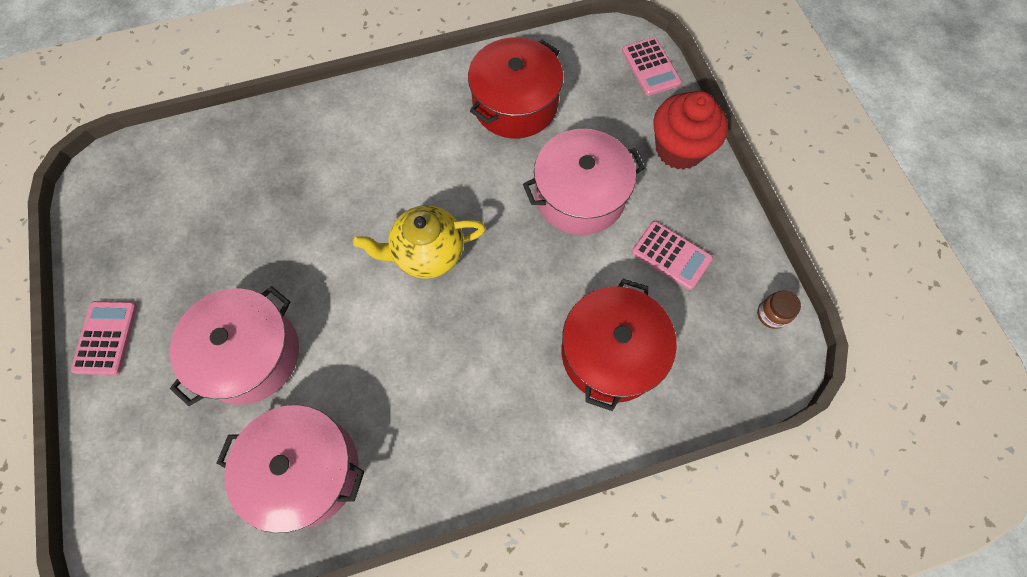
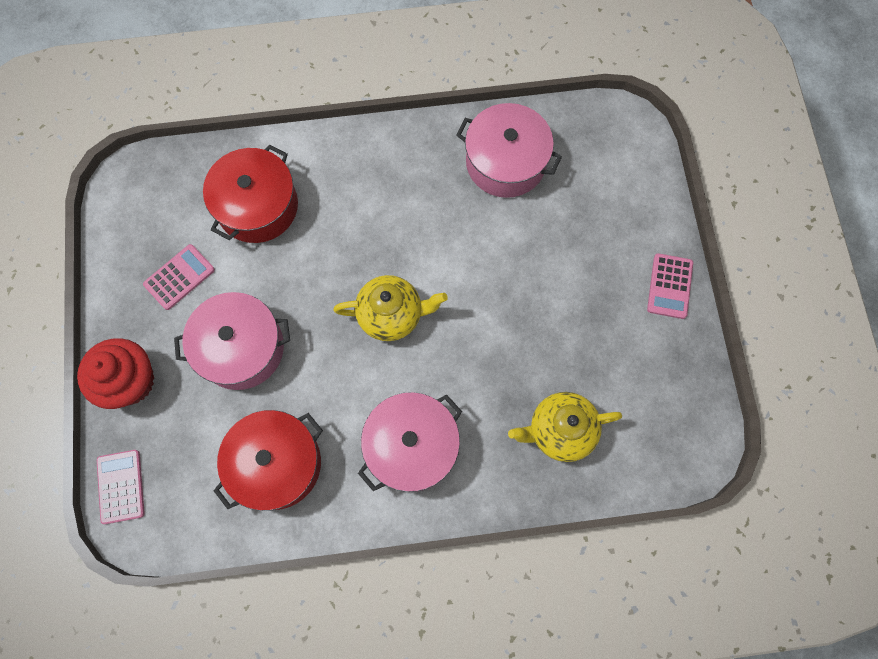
camera: 170 degrees left, 5 degrees up
pink pot [169,286,299,406] -> pink pot moved to [358,392,462,492]
pink calculator [631,221,713,290] -> pink calculator turned 90 degrees clockwise [143,244,215,310]
brown jar [757,290,801,329] -> none
none -> yellow teapot [508,392,622,462]

